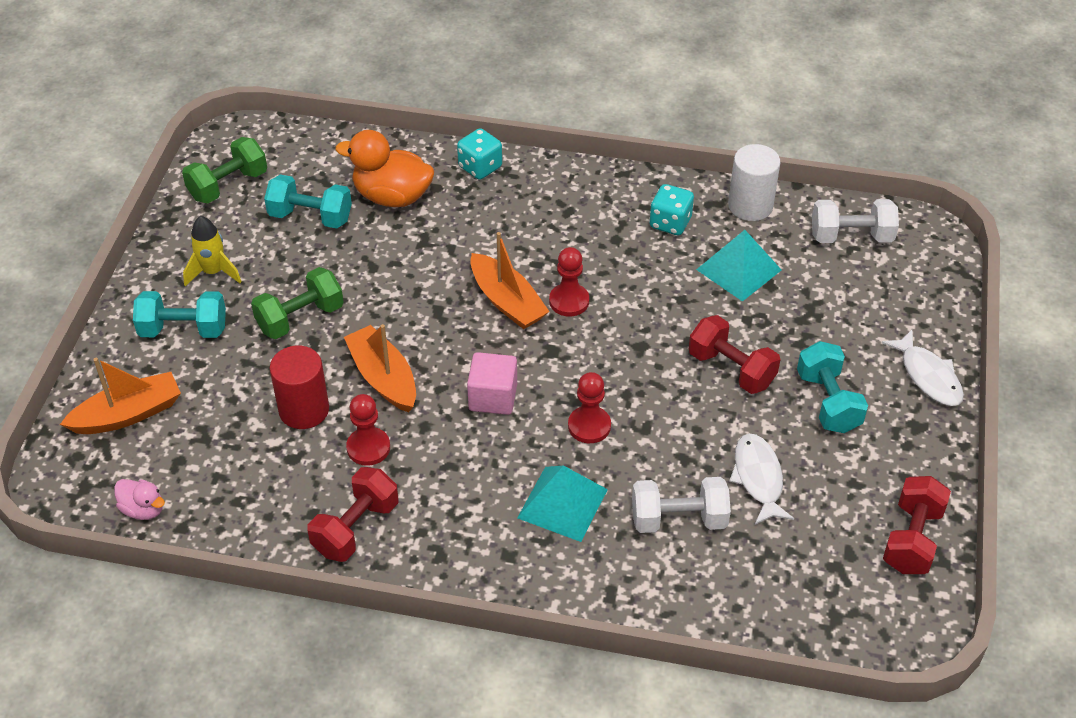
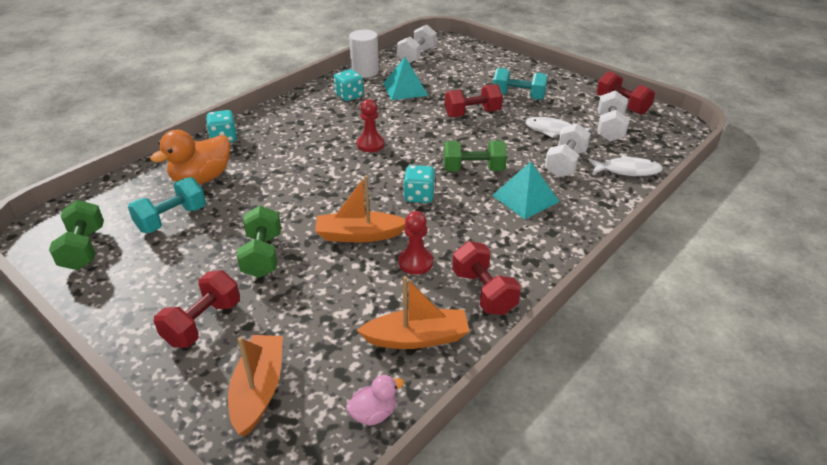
camera: 60 degrees left, 10 degrees down
turquoise dumbbell [133,291,226,338] -> red dumbbell [154,270,240,348]
yellow rocket [183,216,242,286] -> none
red cylinder [270,346,329,429] -> none
pink cube [467,352,517,415] -> turquoise dice [403,165,435,203]
orange boat [470,232,550,329] -> orange boat moved to [357,276,470,349]
red pawn [568,372,611,443] -> green dumbbell [444,141,507,171]
white fish [882,330,964,406] -> white fish moved to [588,155,663,176]
none -> white dumbbell [597,90,629,142]

